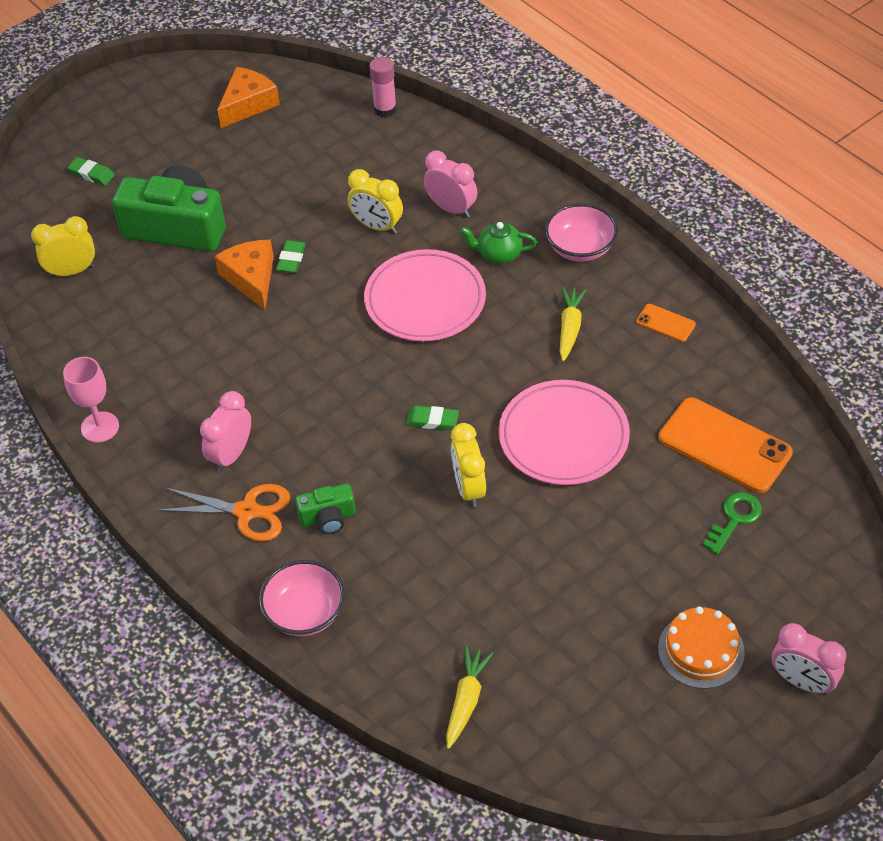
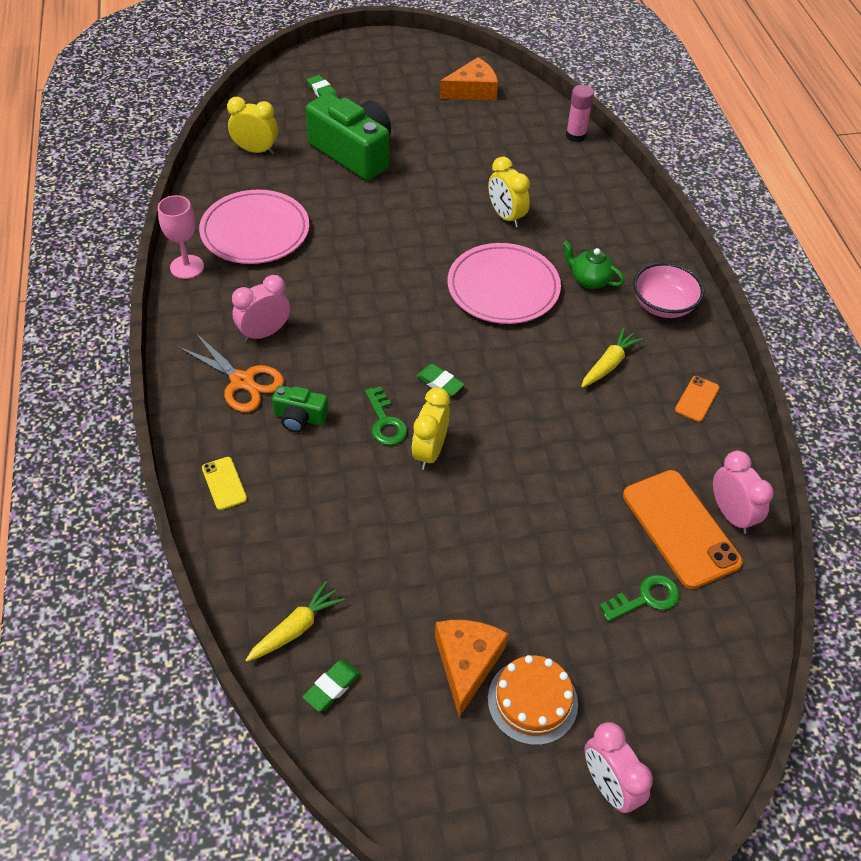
camera: 25 degrees right, 0 degrees up
orange cheese [214,240,274,310] -> orange cheese moved to [435,620,509,717]
pink bowl [259,560,345,636] -> yellow phone [202,457,247,510]
green eraser [276,240,306,273] -> green eraser moved to [303,660,361,712]
pink clock [424,151,477,218] -> pink clock moved to [713,451,774,534]
pink plate [499,380,630,485] -> pink plate moved to [199,190,309,264]
orange phone [636,304,696,342] -> orange phone turned 60 degrees clockwise [675,376,720,422]
none -> green key [365,387,407,445]

